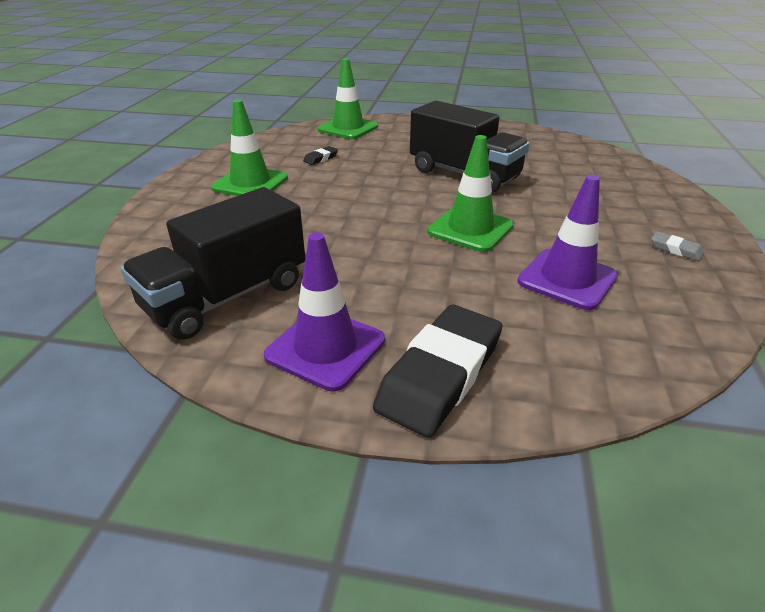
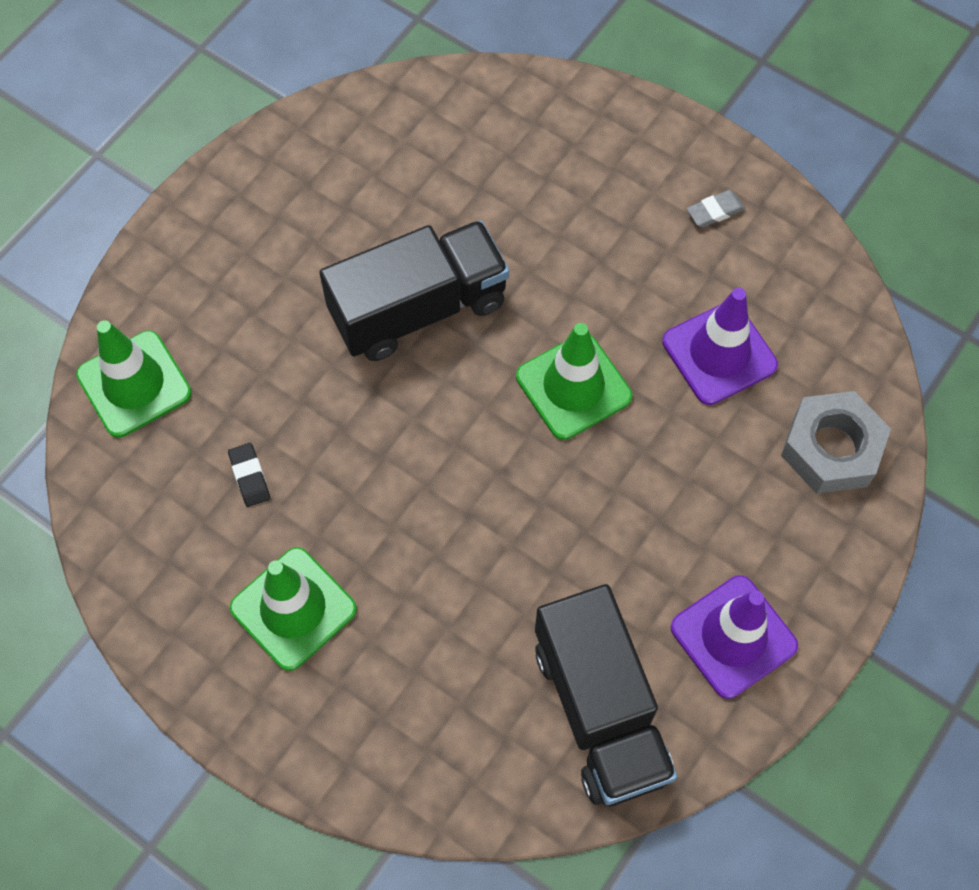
camera: 65 degrees left, 30 degrees up
black eraser [373,305,502,438] -> none
none -> grey nut [781,391,891,494]

